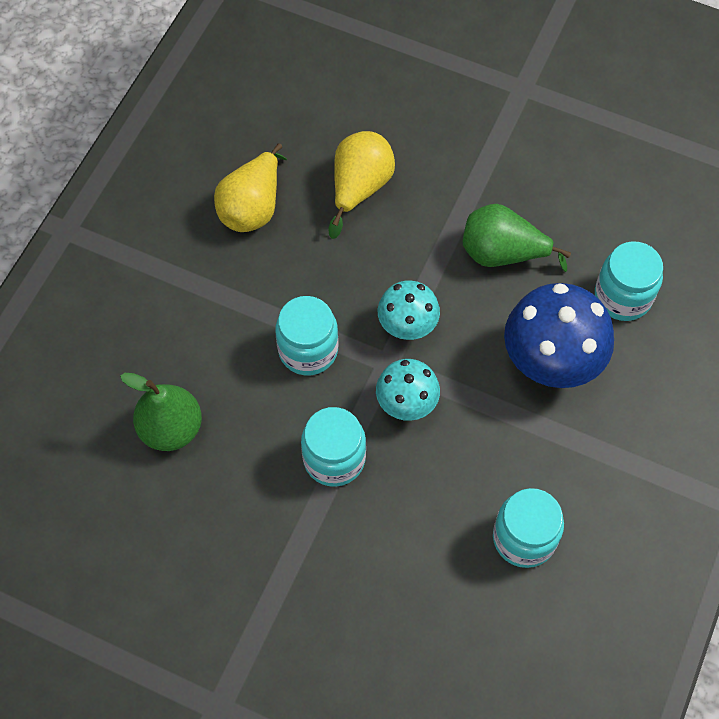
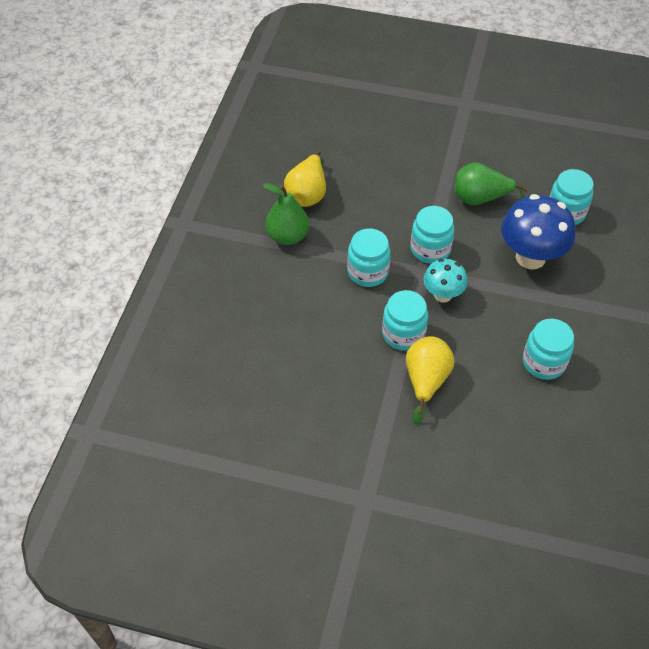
camera: 10 degrees left, 10 degrees down
green pear [120,373,202,451] -> green pear moved to [263,183,309,245]
yellow pear [328,131,395,239] -> yellow pear moved to [406,336,455,425]
turquoise mushroom [378,280,440,340] -> turquoise jar [410,206,455,264]

